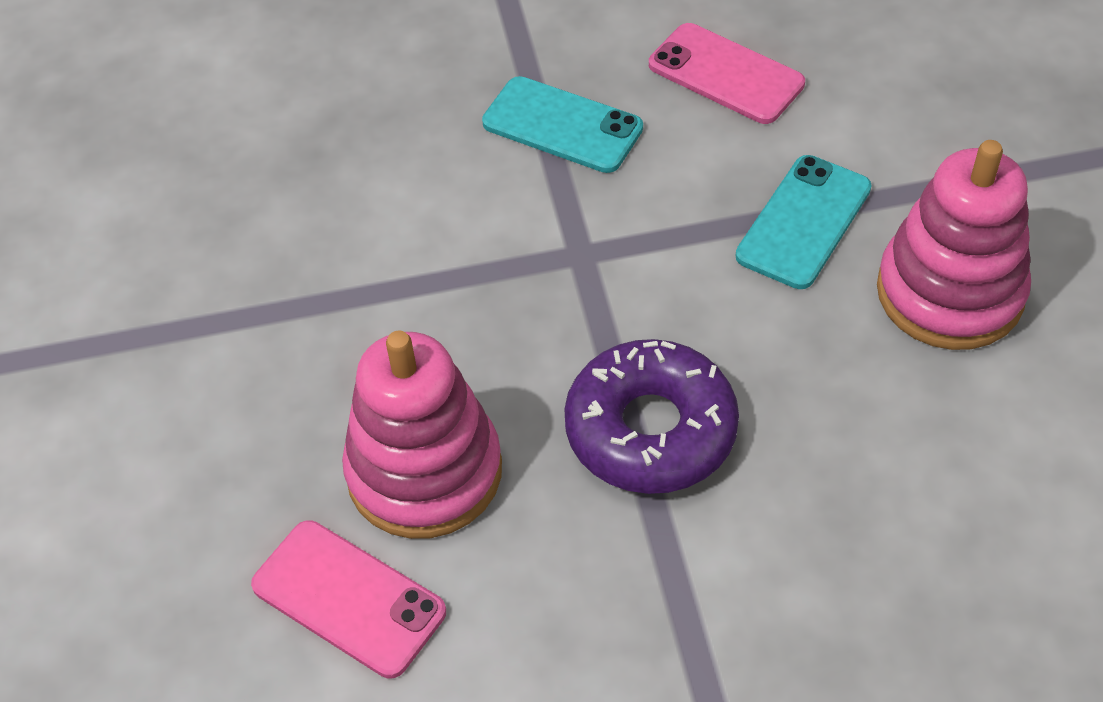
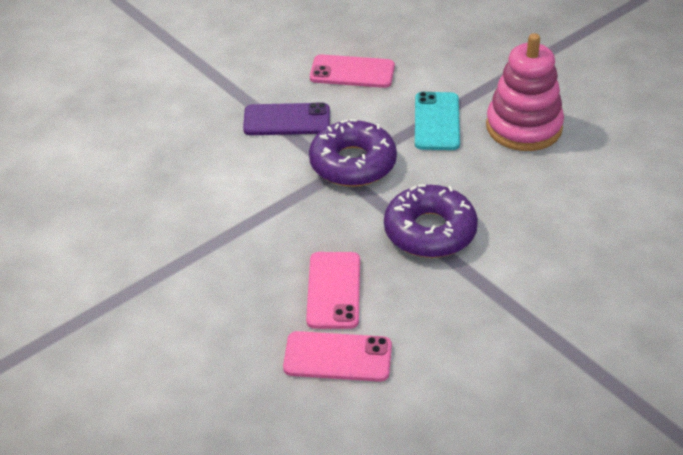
camera: 30 degrees left, 10 degrees down
pink stacking toy [342,331,502,539] -> pink phone [306,252,360,329]
turquoise phone [482,76,643,173] -> purple phone [243,102,330,135]
none -> purple donut [309,119,397,187]

